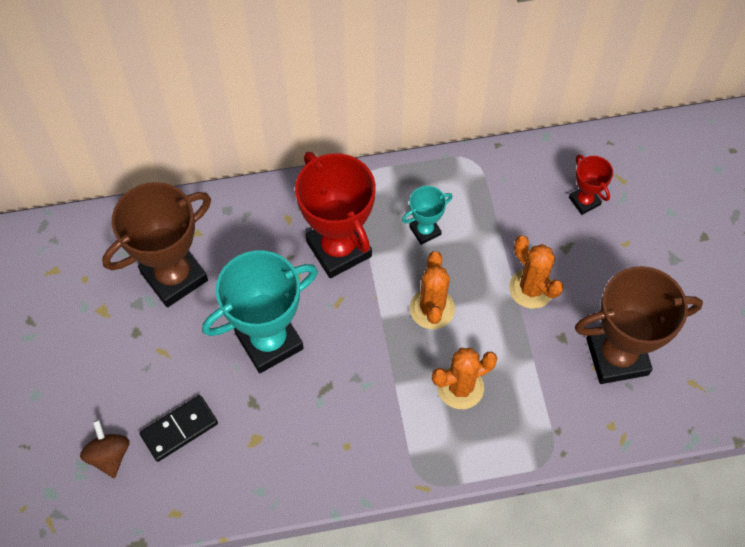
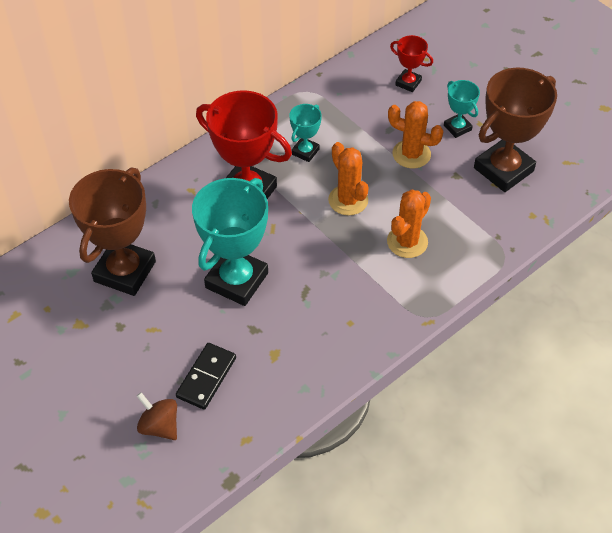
camera: 30 degrees left, 10 degrees down
none -> turquoise trophy [444,80,480,138]

